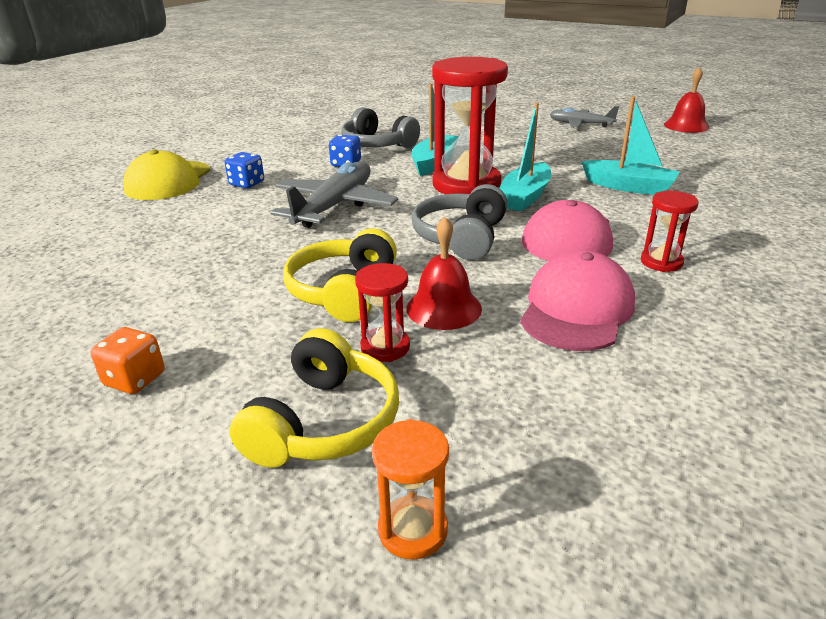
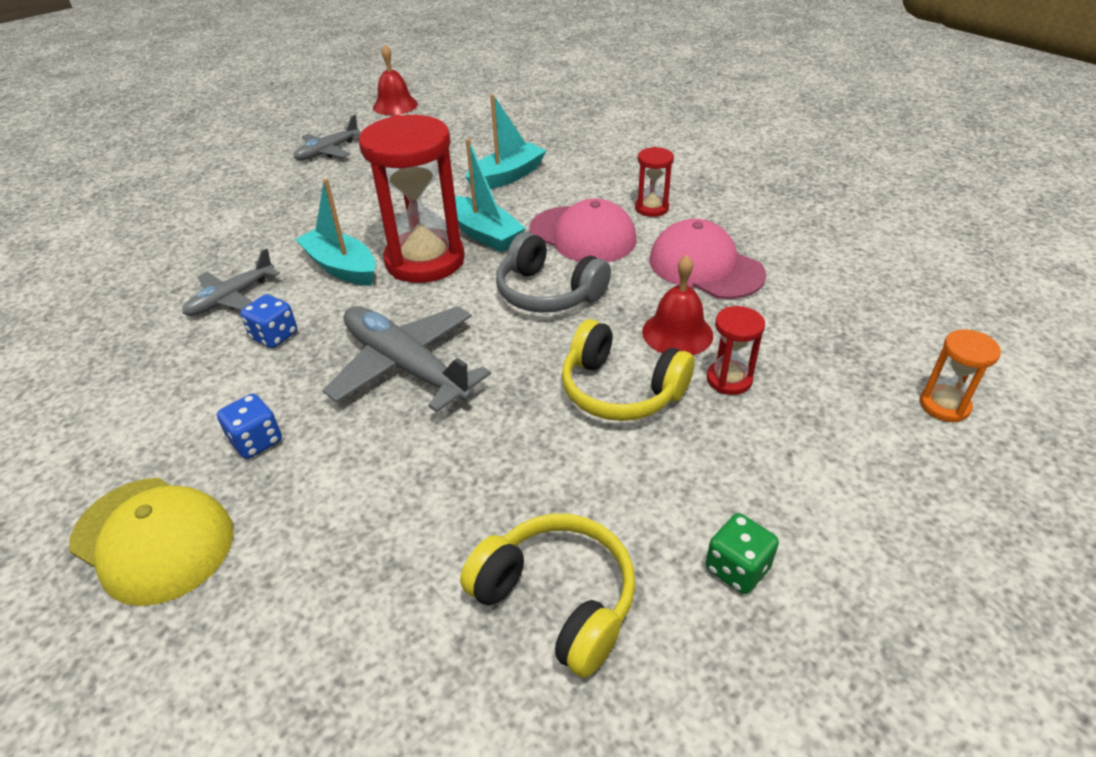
camera: 70 degrees left, 10 degrees up
orange dice [90,327,165,394] -> green dice [706,513,779,594]
yellow headphones [229,328,399,468] -> yellow headphones moved to [460,514,635,678]
grey headphones [341,107,420,148] -> grey plane [182,248,280,316]

